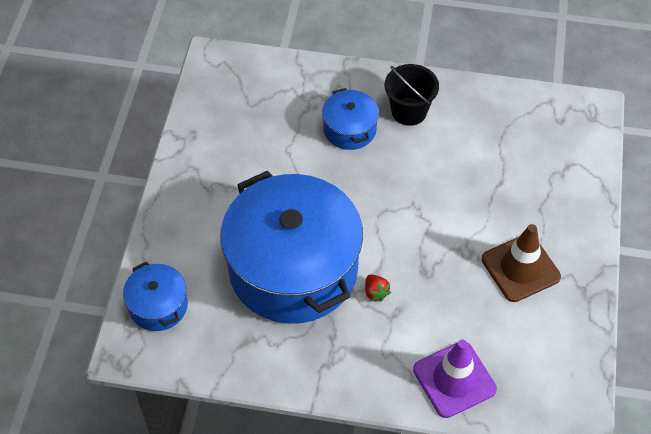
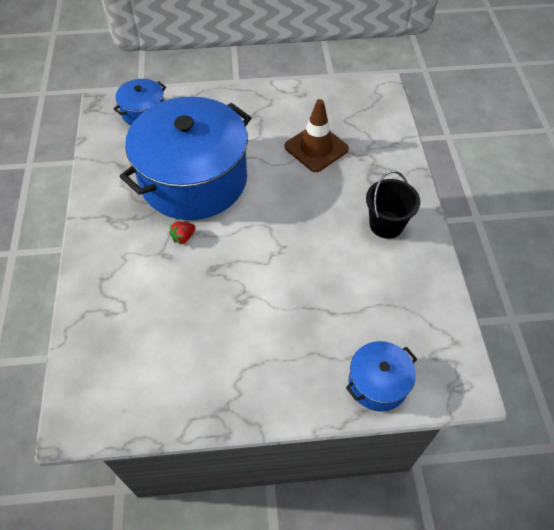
camera: 75 degrees right, 0 degrees up
blue pot [322,88,379,150] -> blue pot moved to [346,341,417,412]
purple traffic cone [413,339,497,418] -> none
brown traffic cone [482,224,561,302] -> brown traffic cone moved to [284,99,349,172]

